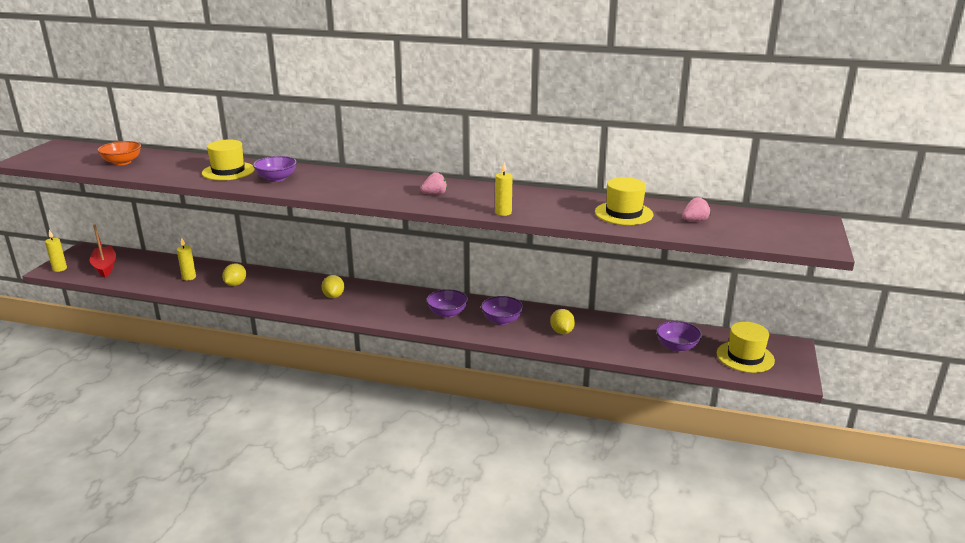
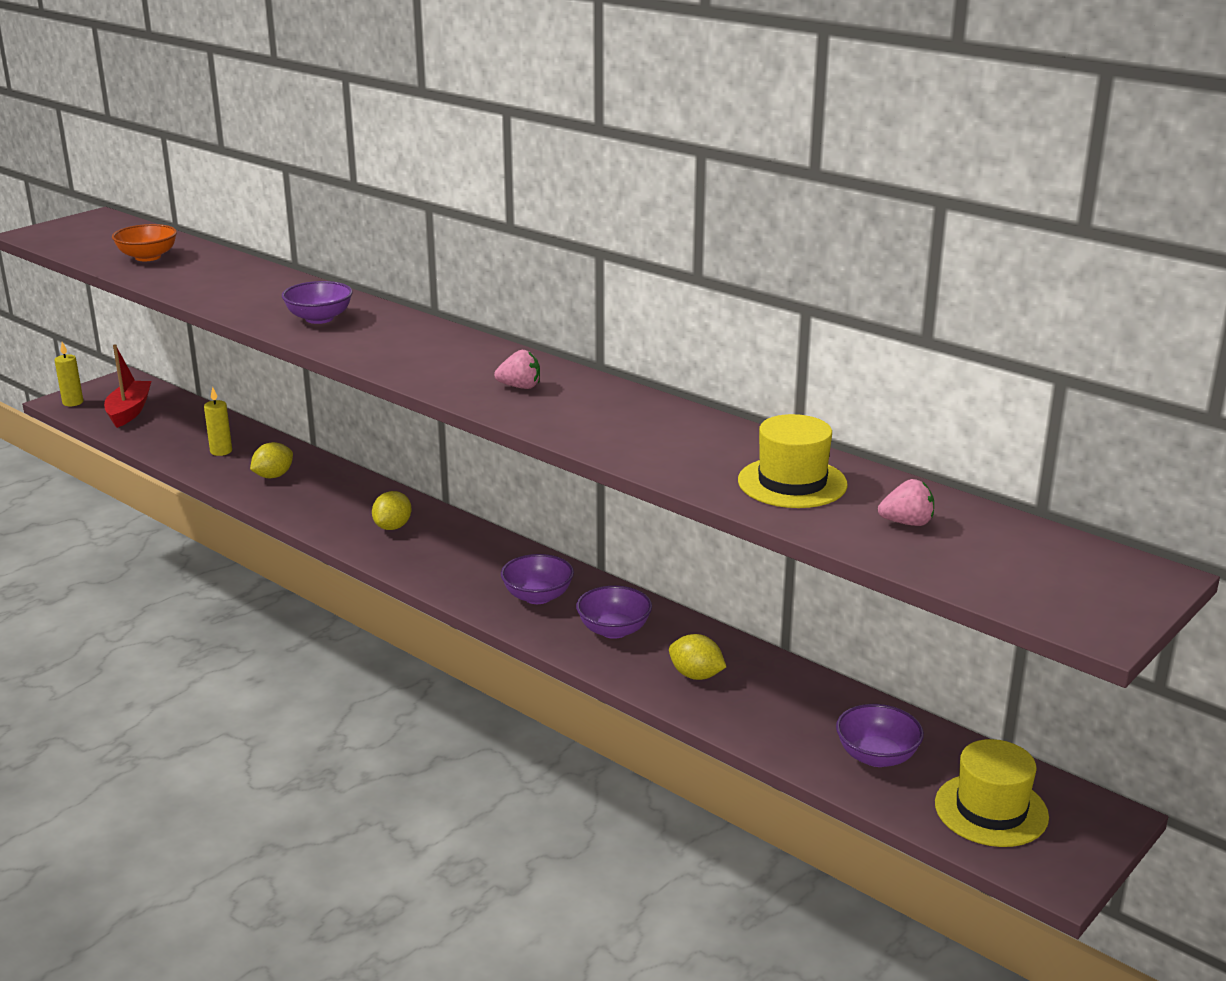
camera: 25 degrees right, 0 degrees up
yellow hat [202,140,255,181] -> none
yellow candle [495,162,513,216] -> none
yellow lemon [550,309,575,334] -> yellow lemon turned 75 degrees counterclockwise [669,634,726,680]

